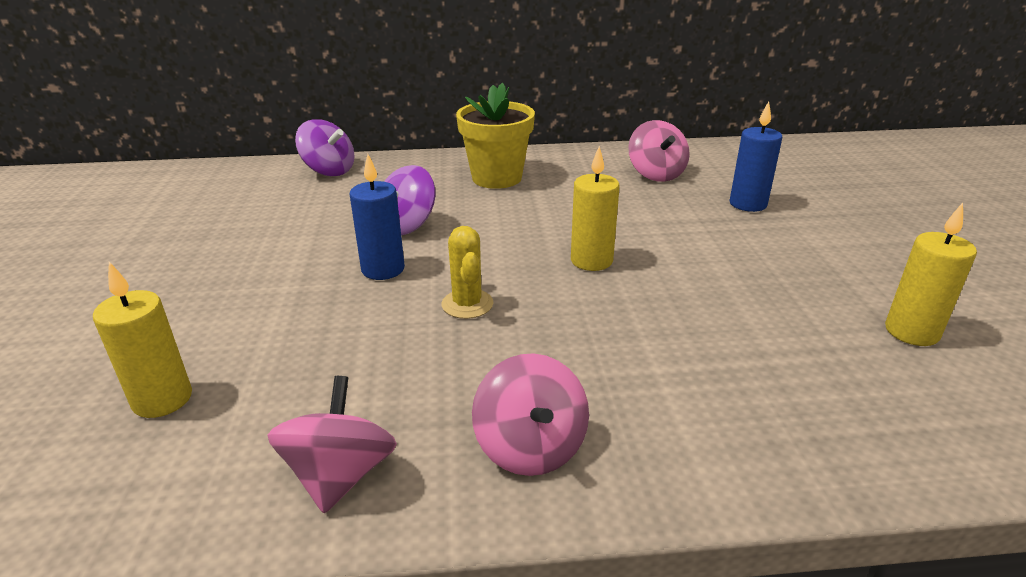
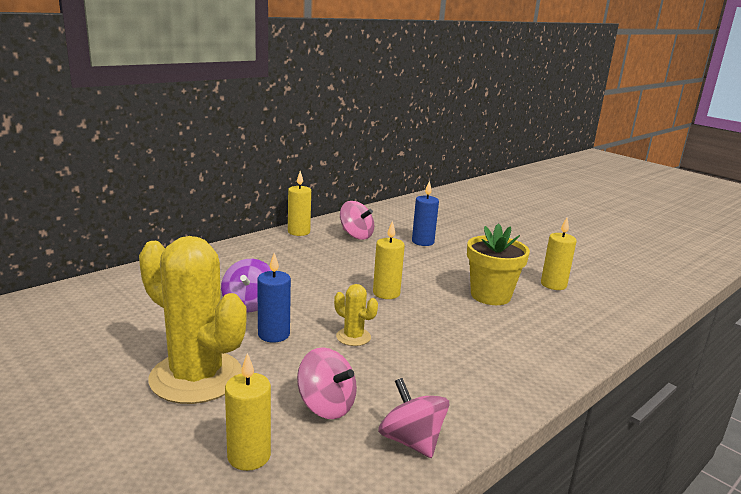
camera: 40 degrees left, 10 degrees down
purple spinning top [295,119,354,176] -> none
yellow flower pot [456,82,535,189] -> yellow flower pot moved to [467,223,530,305]
pink spinning top [472,353,589,476] -> pink spinning top moved to [297,347,357,419]
none -> yellow cactus [139,236,247,404]
none -> yellow candle [288,171,311,236]

